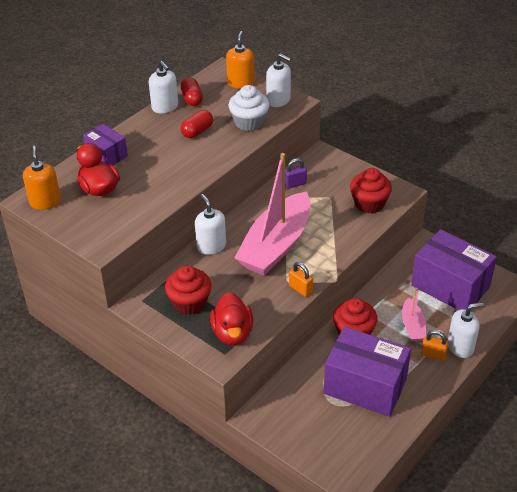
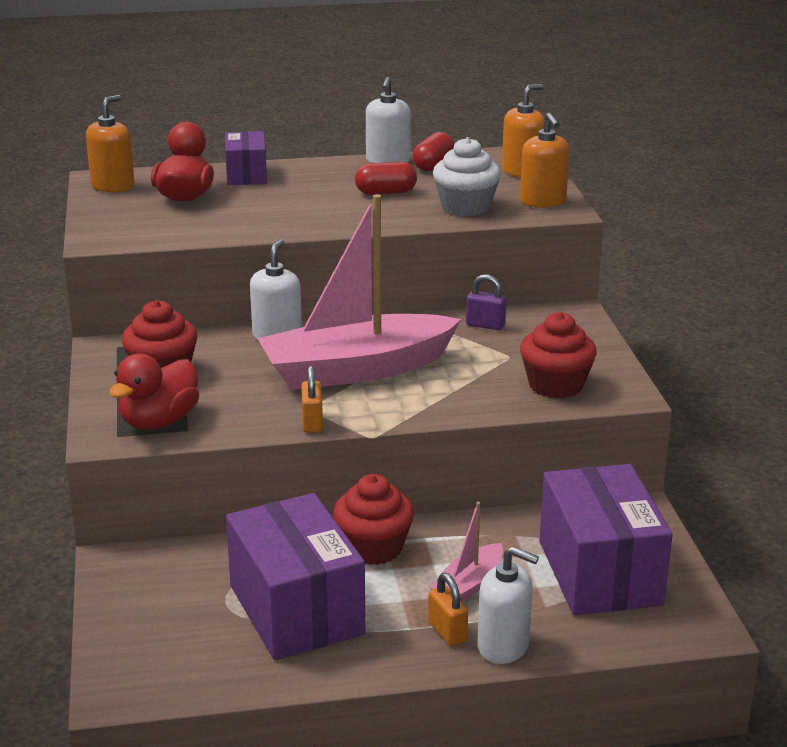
camera: 40 degrees right, 15 degrees down
white soap dispenser [266,53,291,107] -> orange soap dispenser [520,113,570,208]

